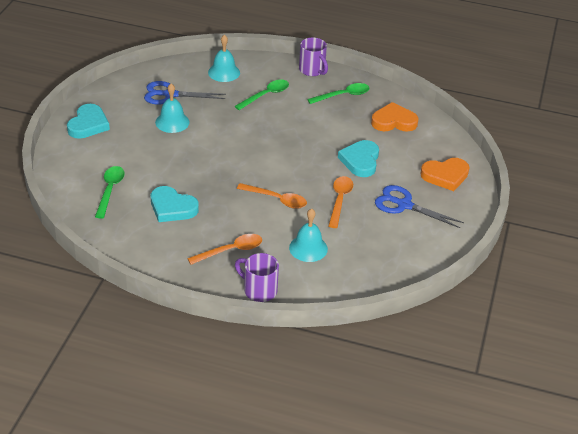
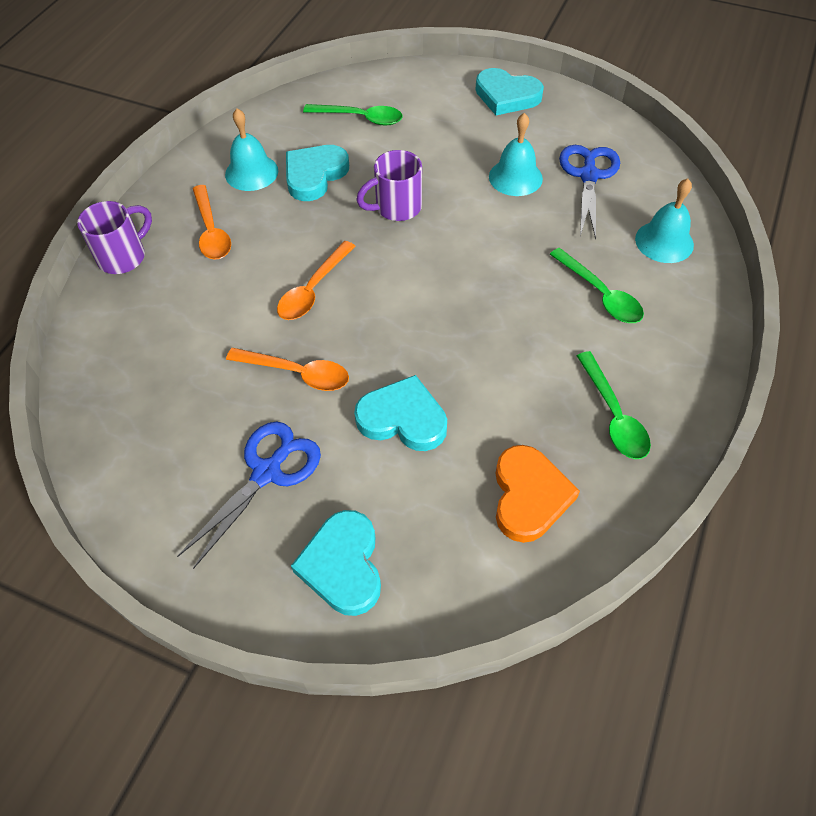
camera: 100 degrees right, 15 degrees up
turquoise bell [289,208,328,262] -> turquoise bell moved to [225,109,278,191]
purple mug [299,38,328,76] -> purple mug moved to [356,150,422,221]
orange heart [420,158,470,191] -> turquoise heart [291,510,381,616]

